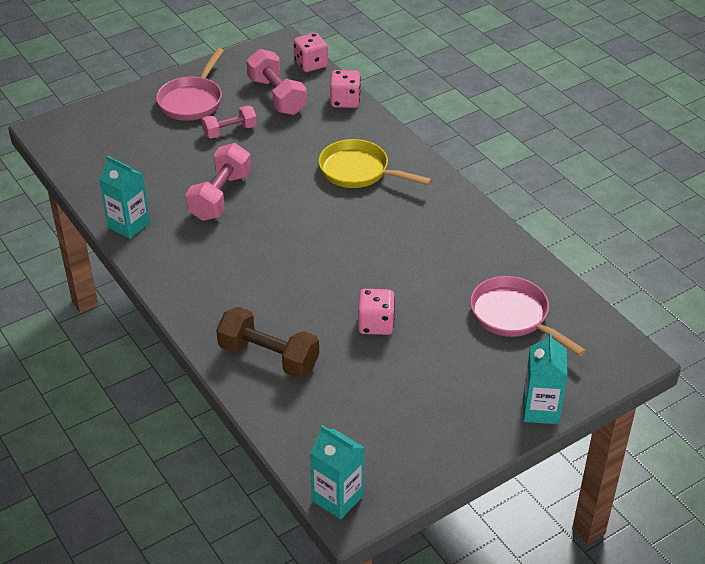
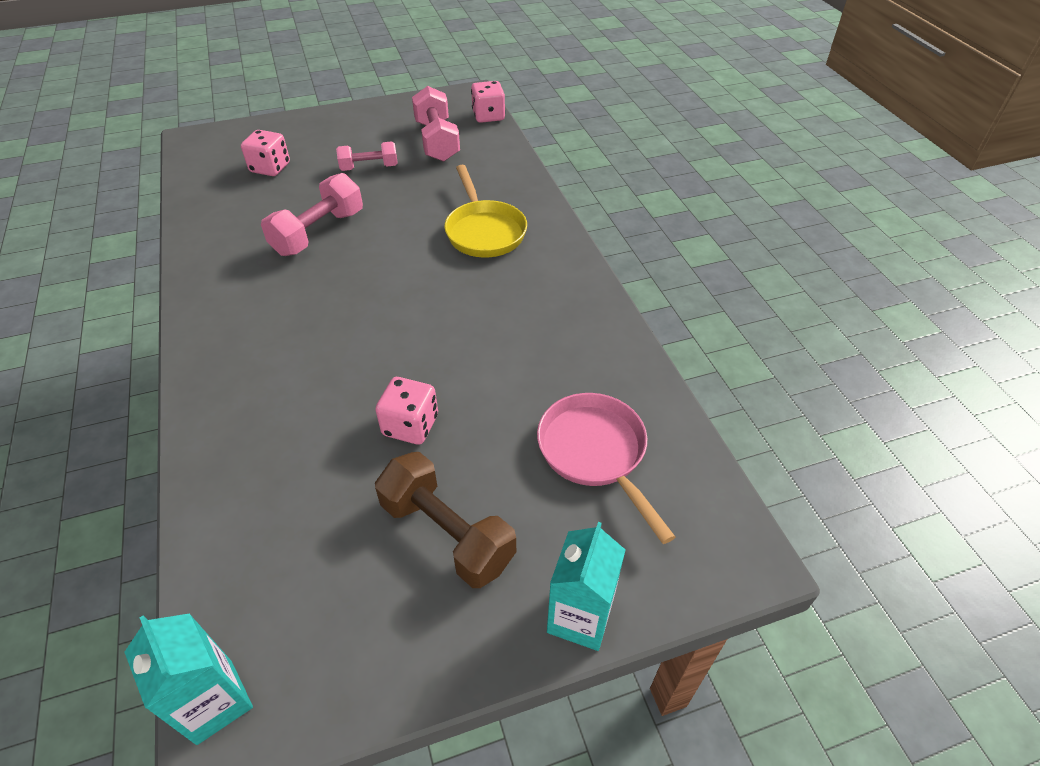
camera: 15 degrees right, 5 degrees up
turquoise carton [99,156,150,239] -> none
pink pan [156,48,224,121] -> none
brown dumbbell [216,307,319,378] -> brown dumbbell moved to [375,452,516,588]
yellow pan [318,139,432,188] -> yellow pan turned 150 degrees counterclockwise [444,165,527,258]
pink dice [330,70,361,108] -> pink dice moved to [241,130,290,176]

